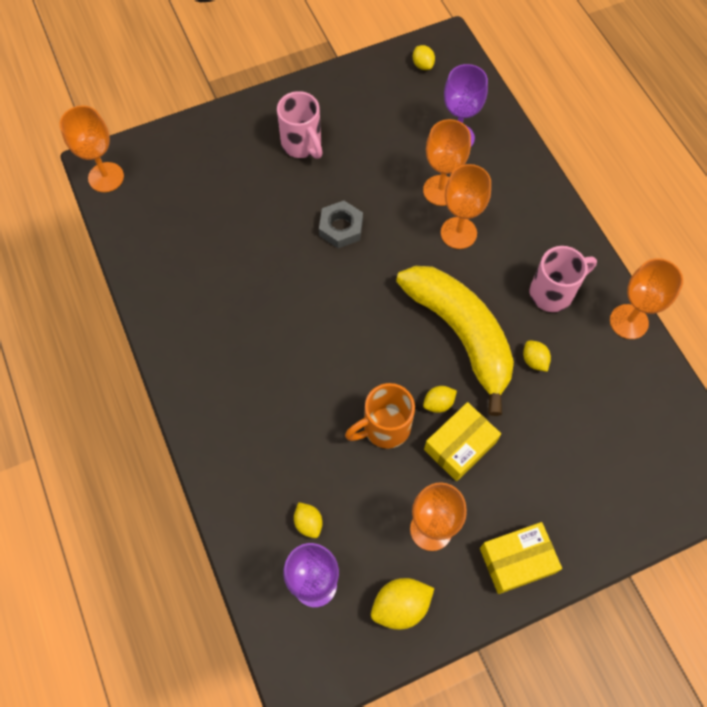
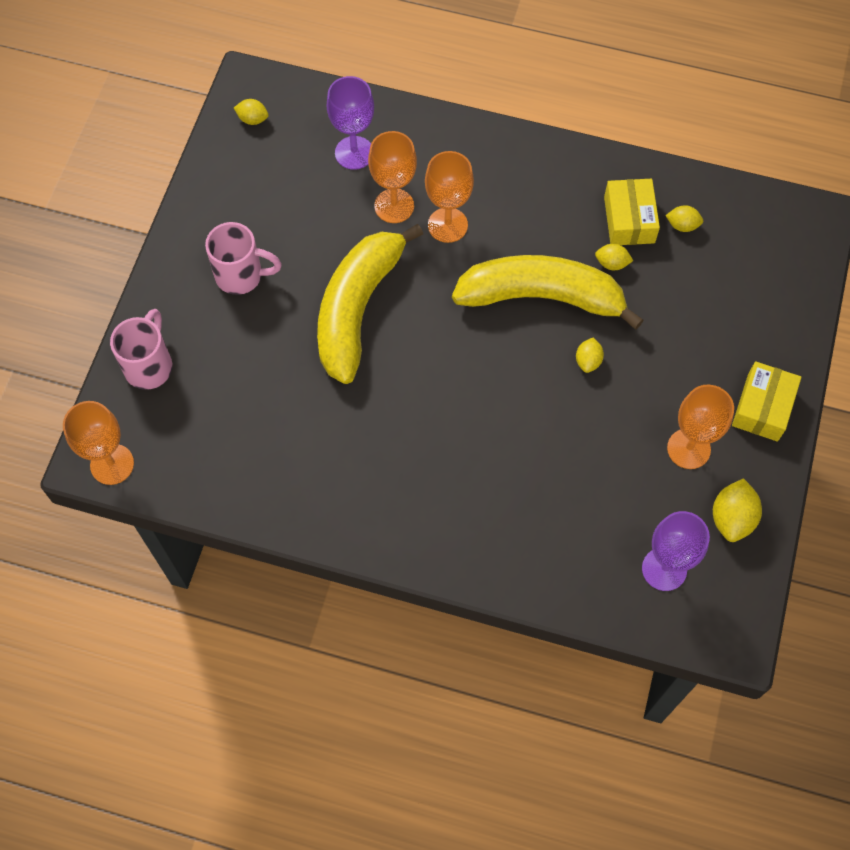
camera: 50 degrees left, 0 degrees up
yellow lemon [294,502,323,538] -> yellow lemon moved to [665,205,703,232]
grey nut [319,201,363,248] -> yellow banana [317,224,423,384]
orange mug [345,383,415,449] -> none
yellow box [424,402,501,481] -> yellow box moved to [604,179,660,245]
pink mug [530,246,597,312] -> pink mug moved to [110,309,173,390]
orange goblet [610,258,683,339] -> none

